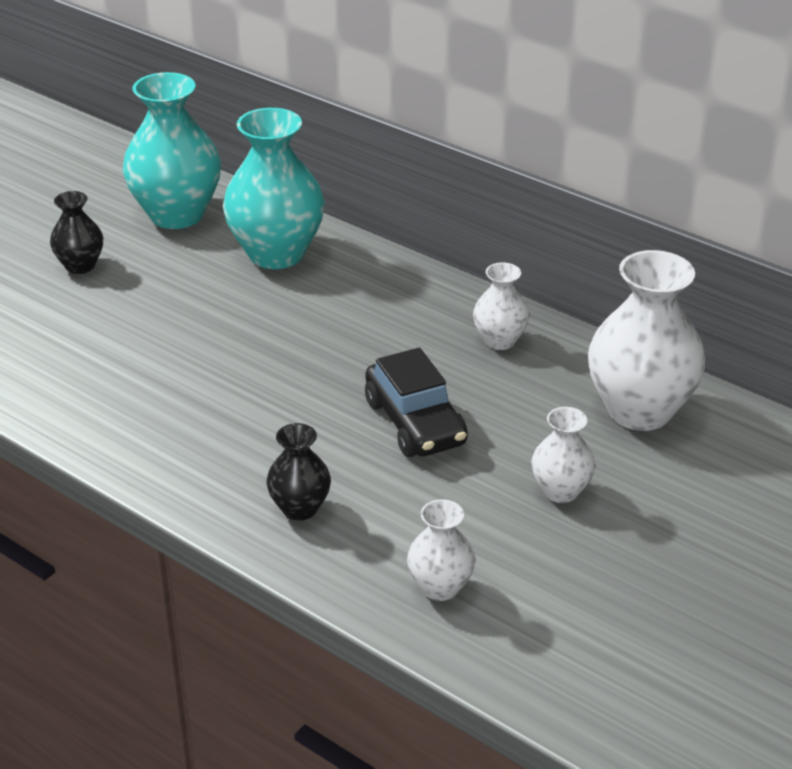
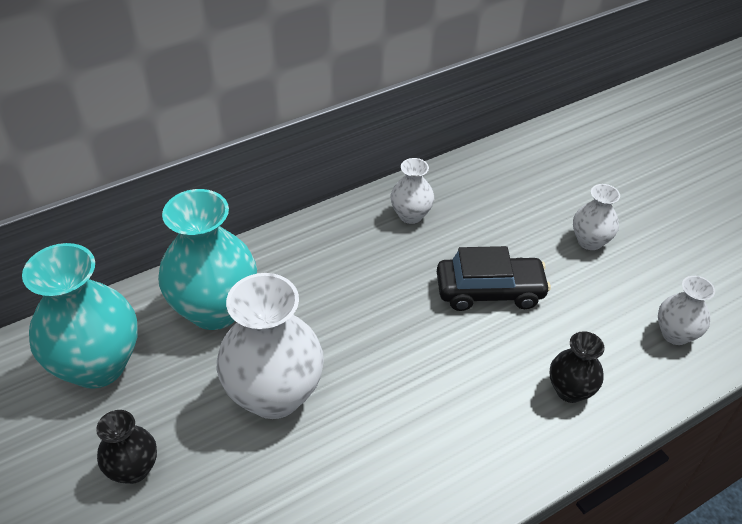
camera: 70 degrees left, 10 degrees up
white vase [588,250,705,431] -> white vase moved to [217,273,324,419]

